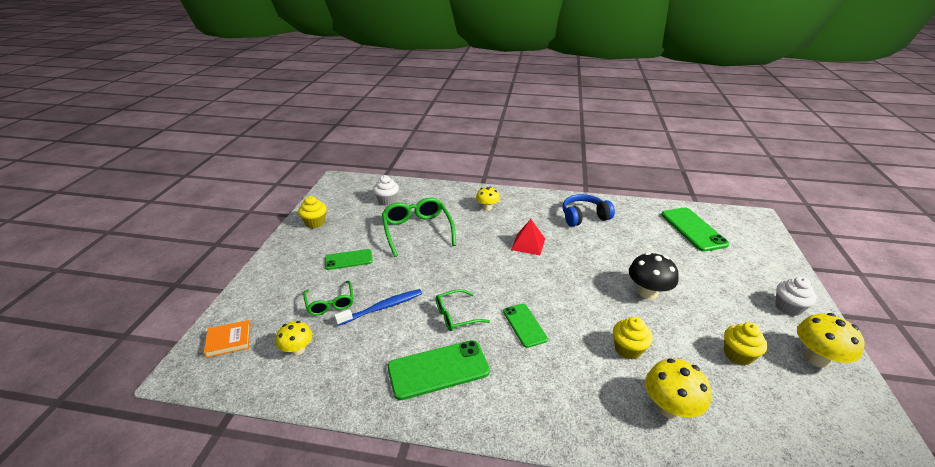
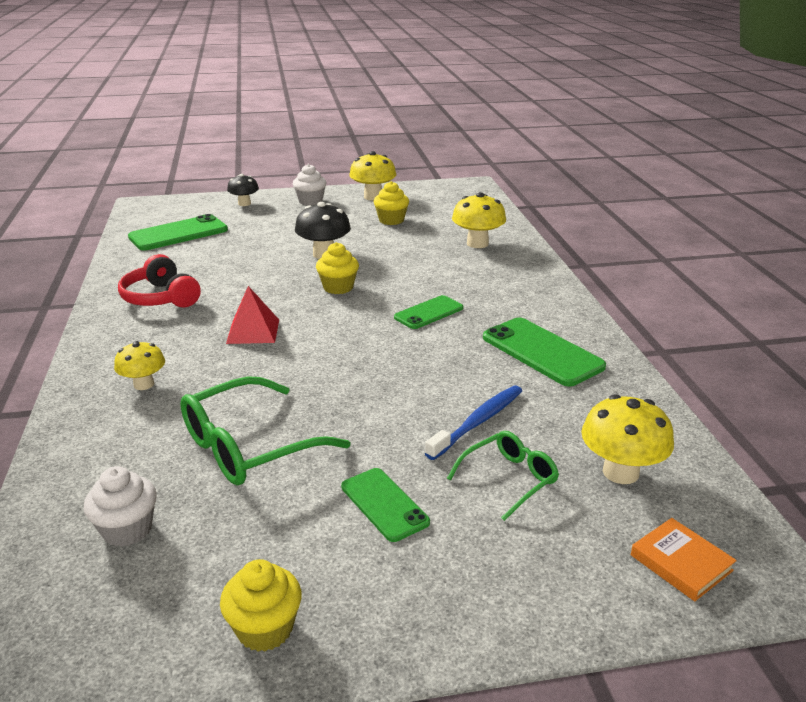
camera: 110 degrees left, 5 degrees down
yellow mushroom [276,321,312,356] -> yellow mushroom [581,394,674,484], size x1.54
blue toothbrush [334,289,422,326] -> blue toothbrush turned 90 degrees clockwise [425,385,522,460]
green glasses [436,289,490,331] -> none
blue headphones [562,194,615,227] -> red headphones [118,254,201,308]
yellow cupcake [613,317,652,359] -> yellow cupcake moved to [316,242,359,294]
none -> black mushroom [227,174,259,206]

